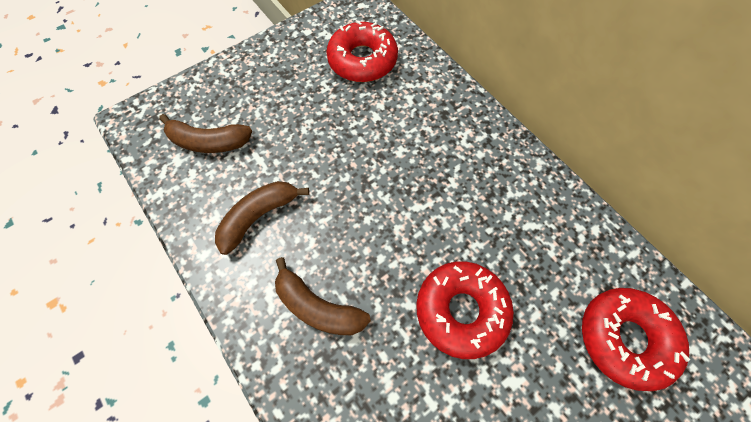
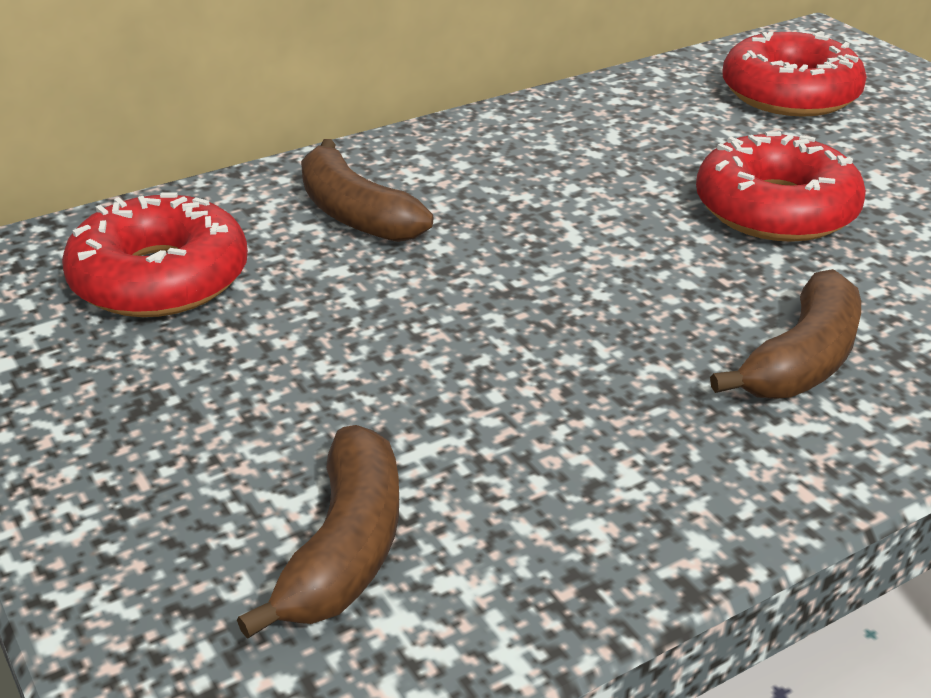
camera: 85 degrees left, 30 degrees down
brown banana [215,181,309,255] -> brown banana moved to [301,139,433,242]

